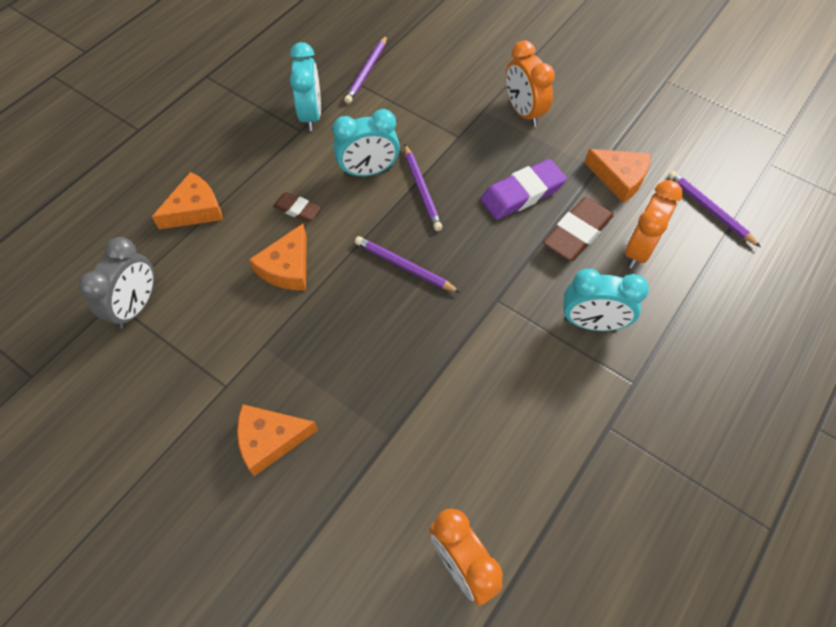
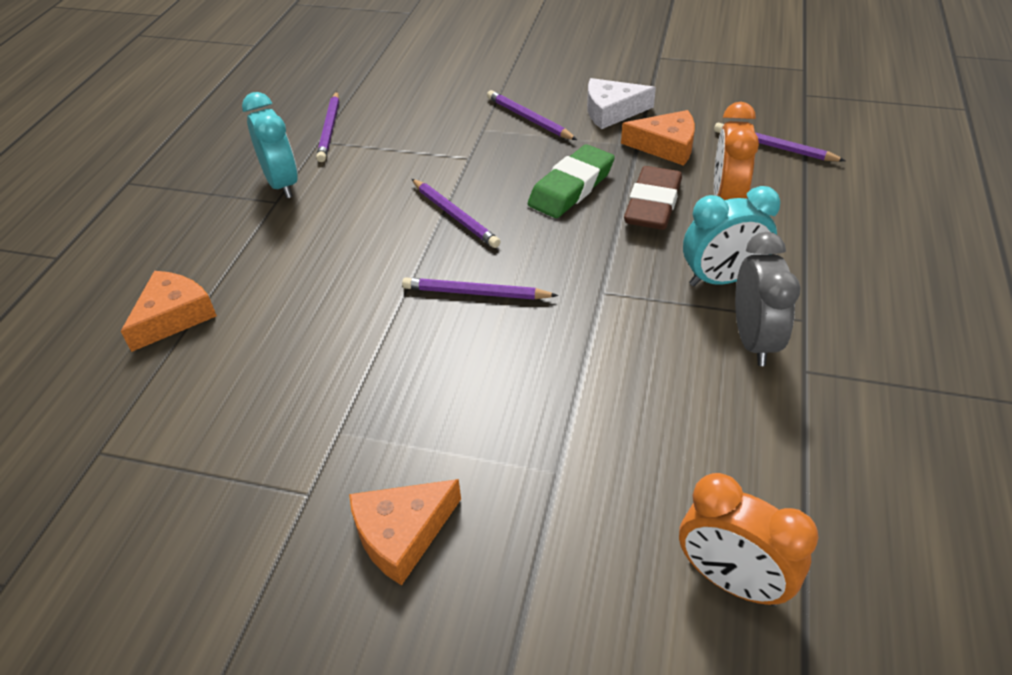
camera: 20 degrees left, 15 degrees down
grey clock [78,237,154,329] -> grey clock moved to [735,232,801,366]
orange cheese [249,224,307,290] -> none
brown eraser [273,192,321,222] -> none
turquoise clock [333,109,400,177] -> none
purple eraser [480,159,567,220] -> green eraser [528,144,615,218]
orange clock [505,40,555,127] -> purple pencil [487,90,577,140]
none -> white cheese [587,78,656,129]

